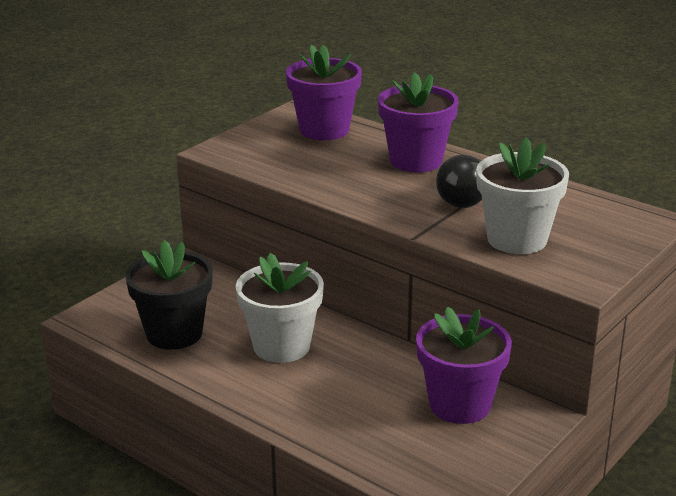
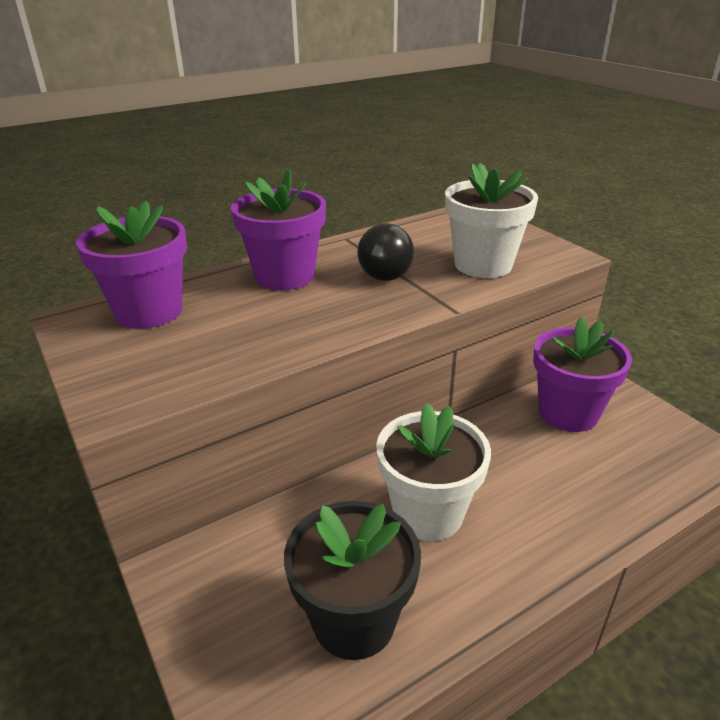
camera: 70 degrees left, 5 degrees up
black light bulb [436,155,482,208] -> black light bulb turned 75 degrees clockwise [357,223,414,281]

